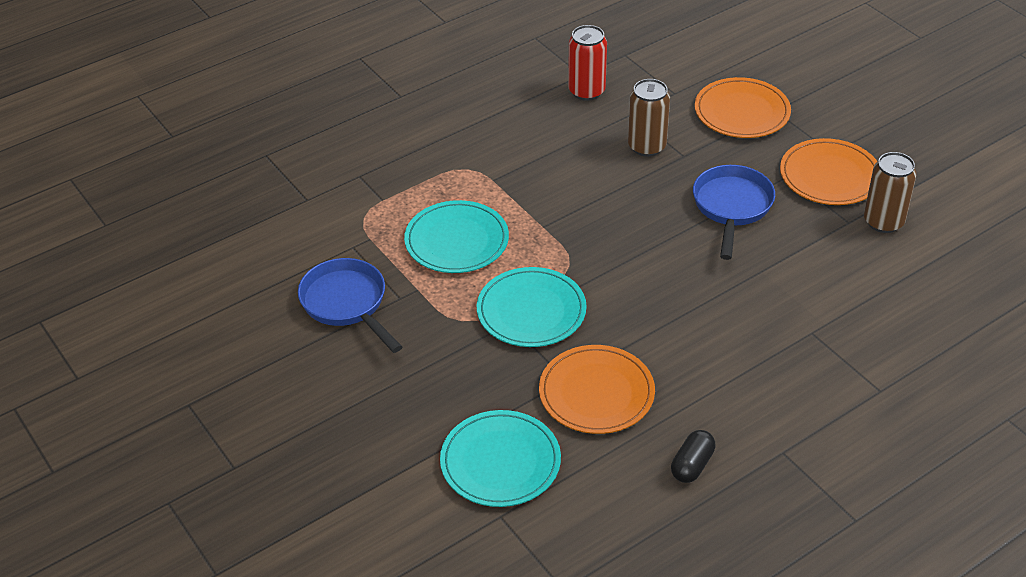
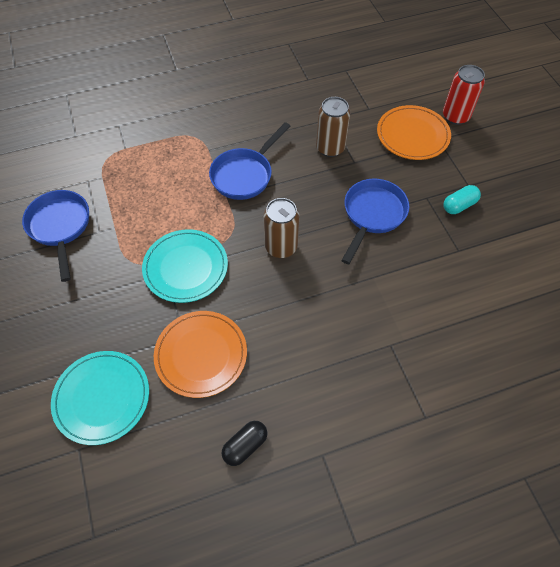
camera: 15 degrees right, 15 degrees up
turquoise plate [404,200,509,273] -> none
red can [568,25,607,101] -> red can moved to [443,65,485,125]
orange plate [780,138,877,205] -> turquoise capsule [443,185,481,214]
brown can [864,152,917,233] -> brown can moved to [264,198,299,258]
none -> blue pan [209,122,291,200]

